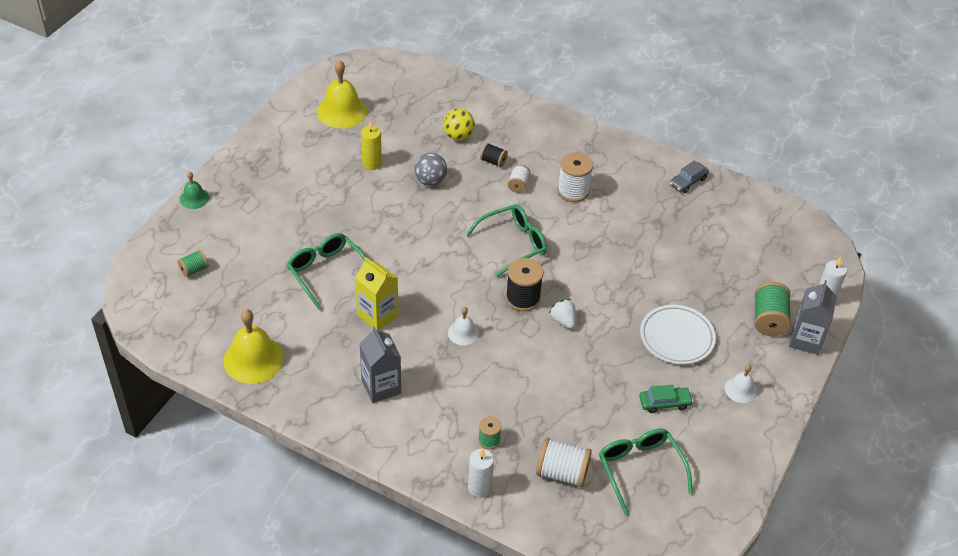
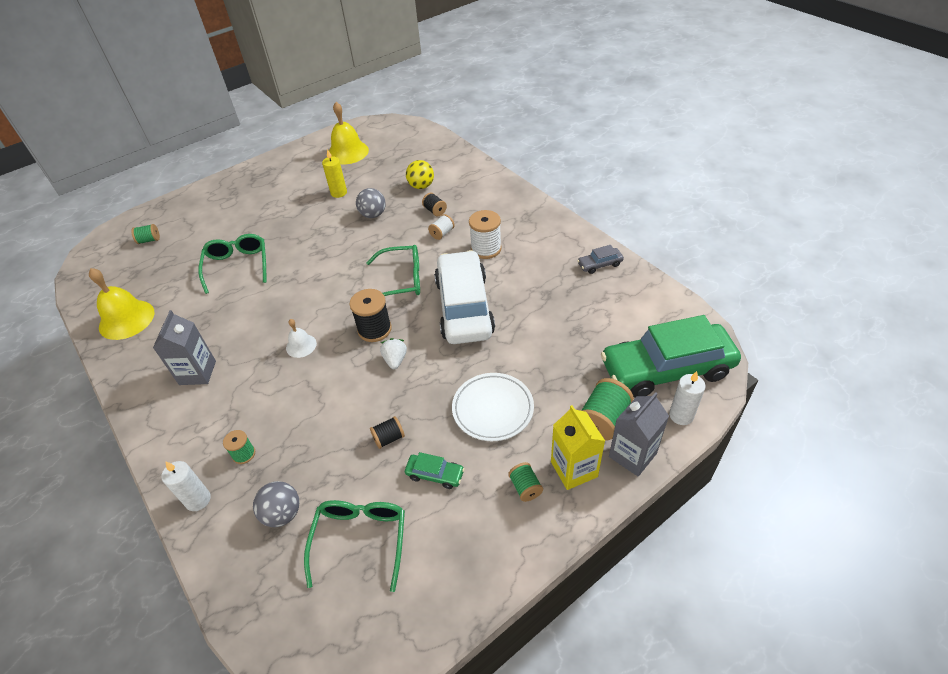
camera: 30 degrees right, 0 degrees up
green bell [180,172,209,209] -> none
yellow carton [355,257,398,331] -> yellow carton moved to [551,405,605,490]
white spool [536,438,592,487] -> grey ball [253,481,300,527]
white bell [725,364,757,403] -> green spool [508,462,543,502]
none -> black spool [370,416,405,449]
none -> white car [434,250,495,344]
none -> green car [601,315,741,398]

